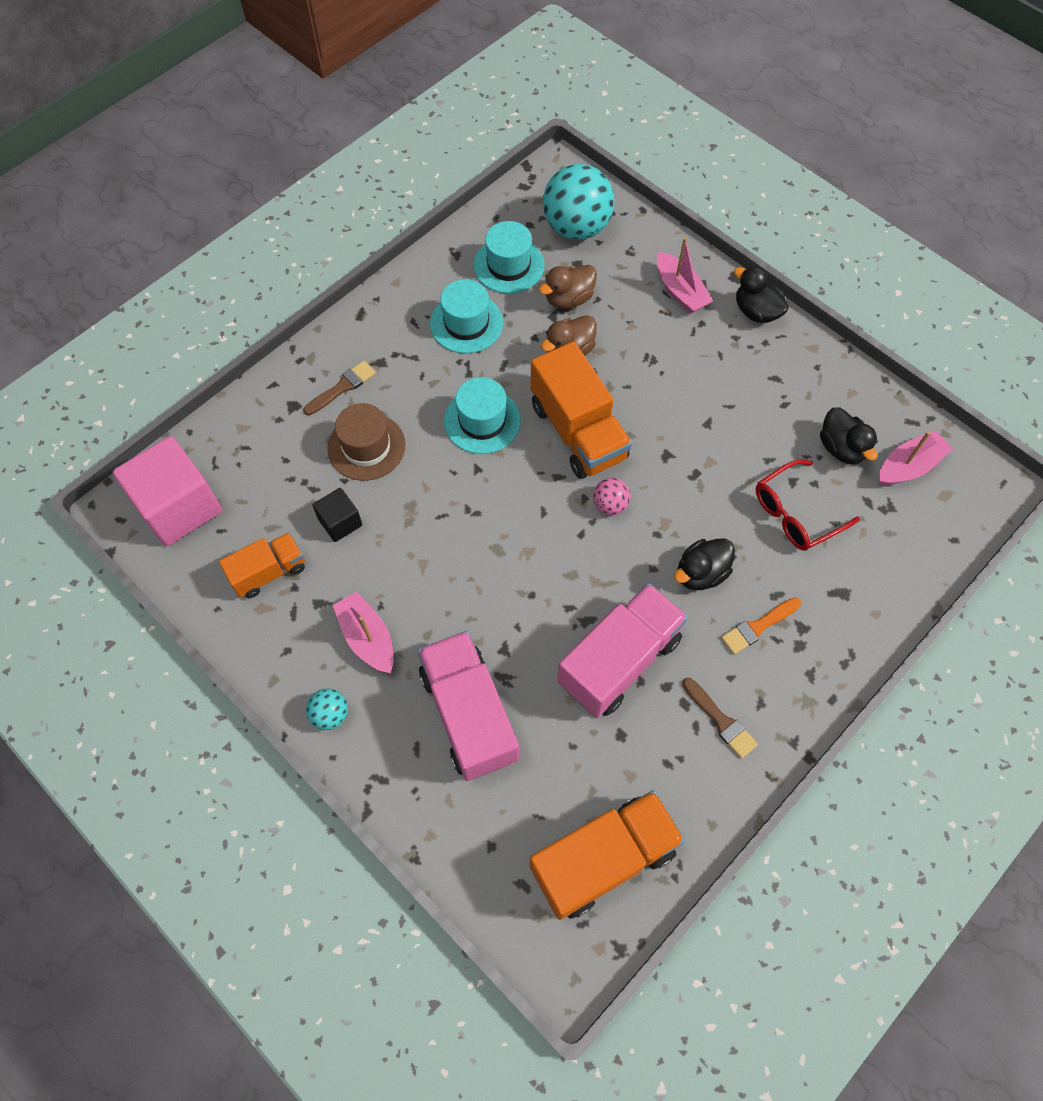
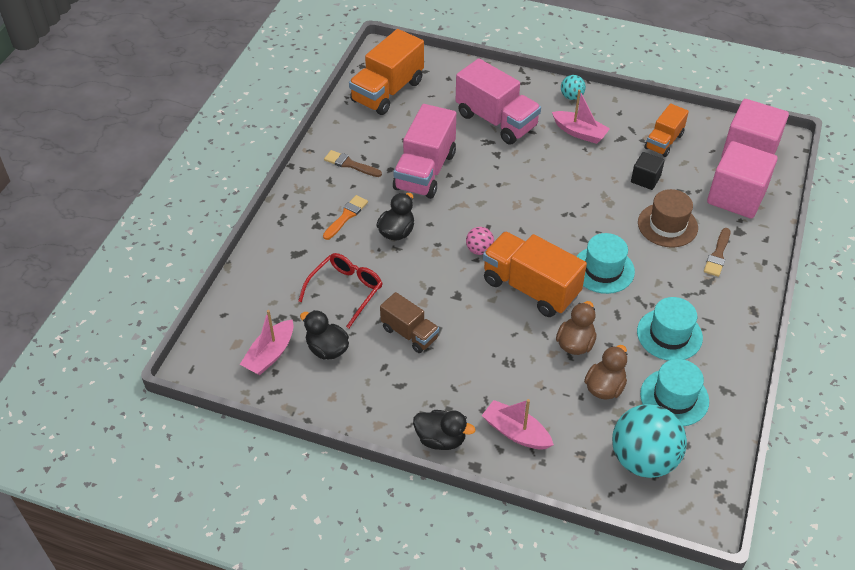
camera: 155 degrees right, 15 degrees down
none -> brown truck [380,292,439,353]
none -> pink cube [707,141,777,219]

